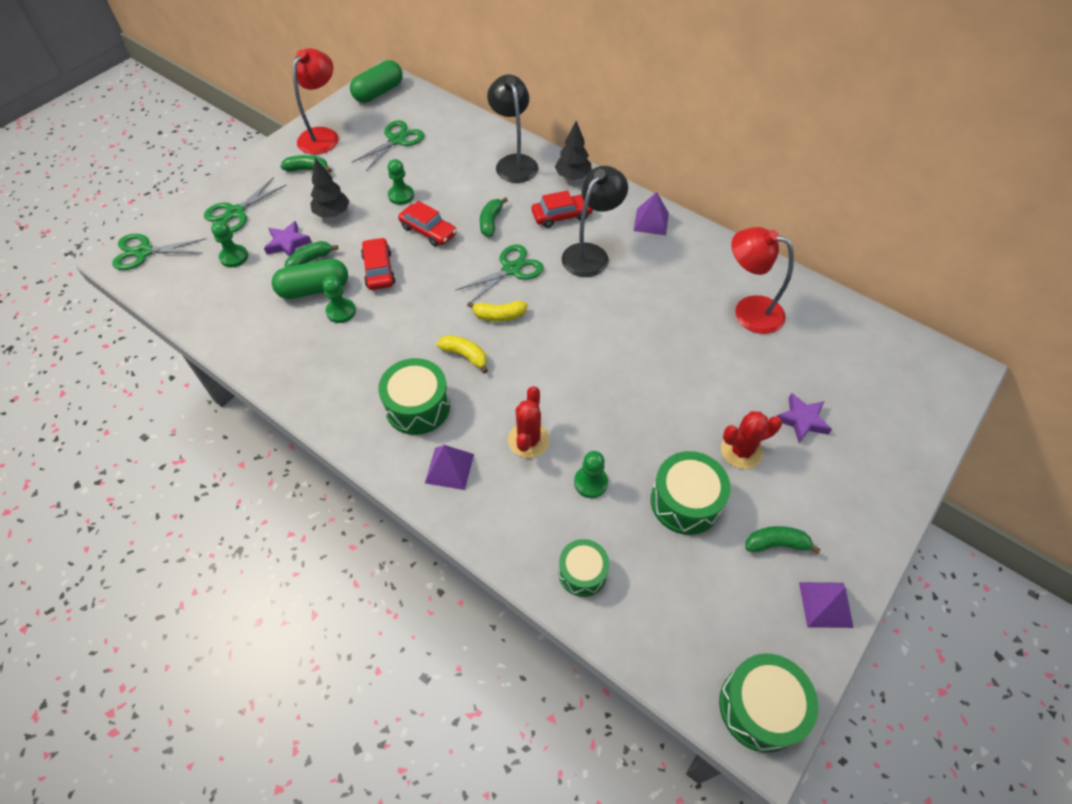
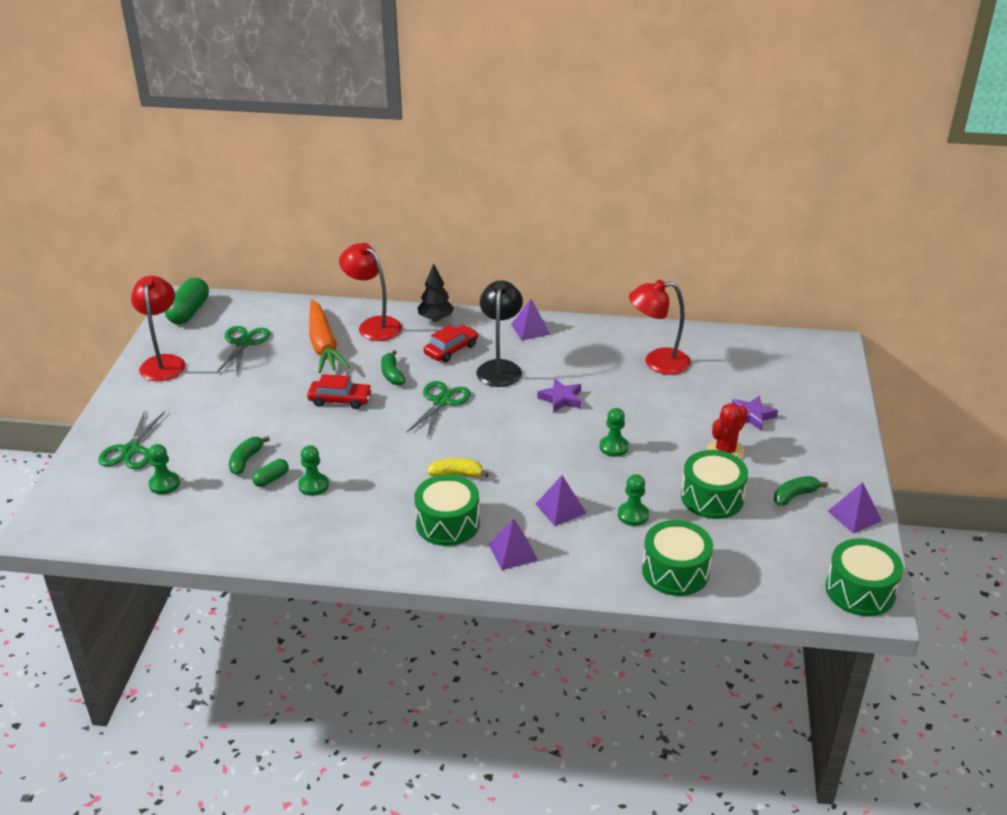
camera: 30 degrees left, 20 degrees down
green scissors [112,234,206,270] -> none
purple star [264,221,312,257] -> purple star moved to [537,379,581,412]
green capsule [272,259,348,299] -> green capsule [252,459,289,487], size x0.53
green banana [280,155,332,173] -> none
black tree [310,158,350,218] -> none
red car [361,237,395,290] -> none
green pawn [388,159,414,205] -> green pawn moved to [600,408,629,457]
yellow banana [467,301,527,321] -> none
black lamp [487,74,538,183] -> red lamp [339,243,402,341]
red cactus [508,386,550,458] -> purple pyramid [536,475,587,526]
green drum [558,539,609,597] -> green drum [642,520,713,596], size x1.53
none -> orange carrot [309,300,350,373]

